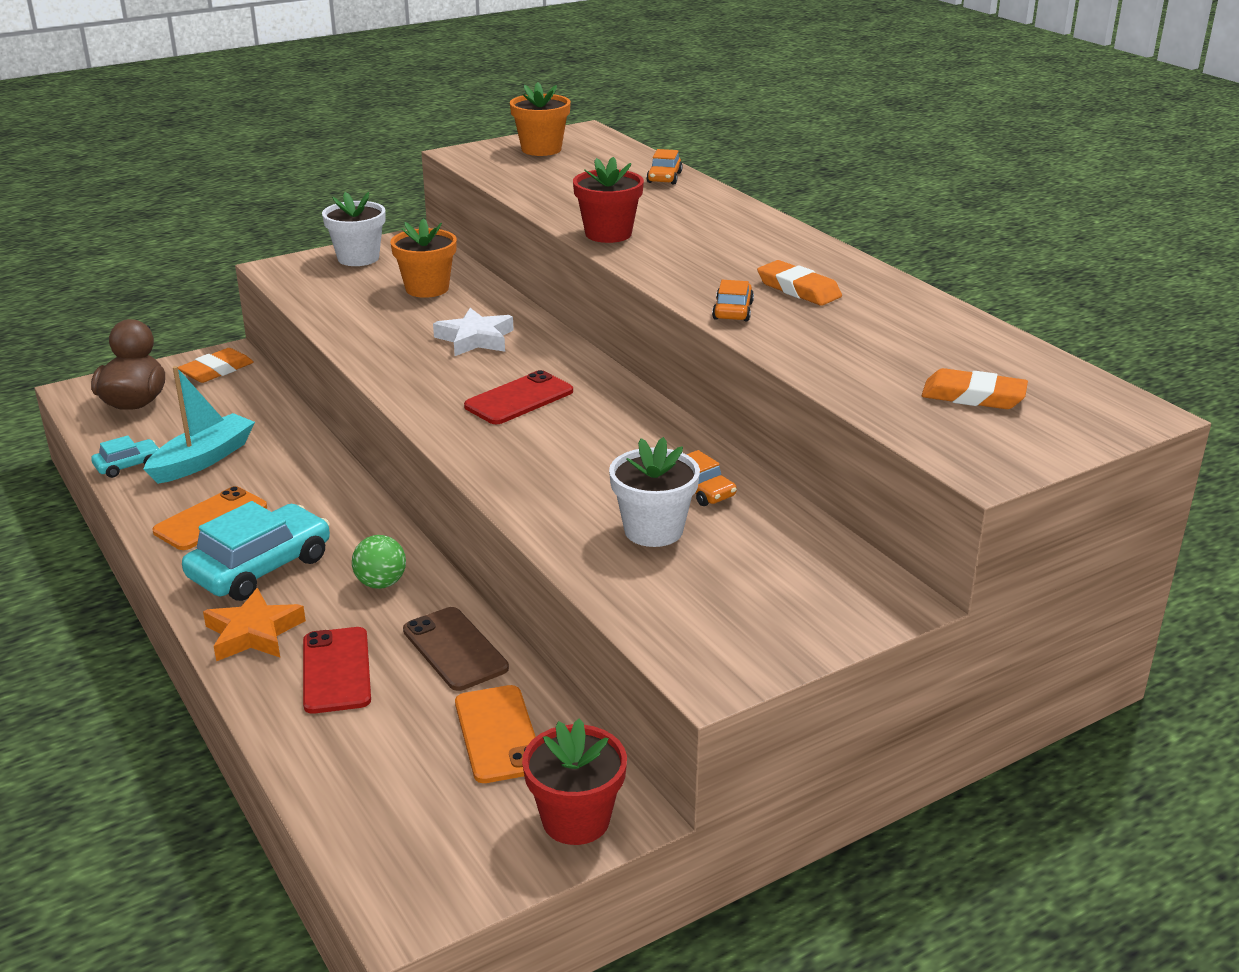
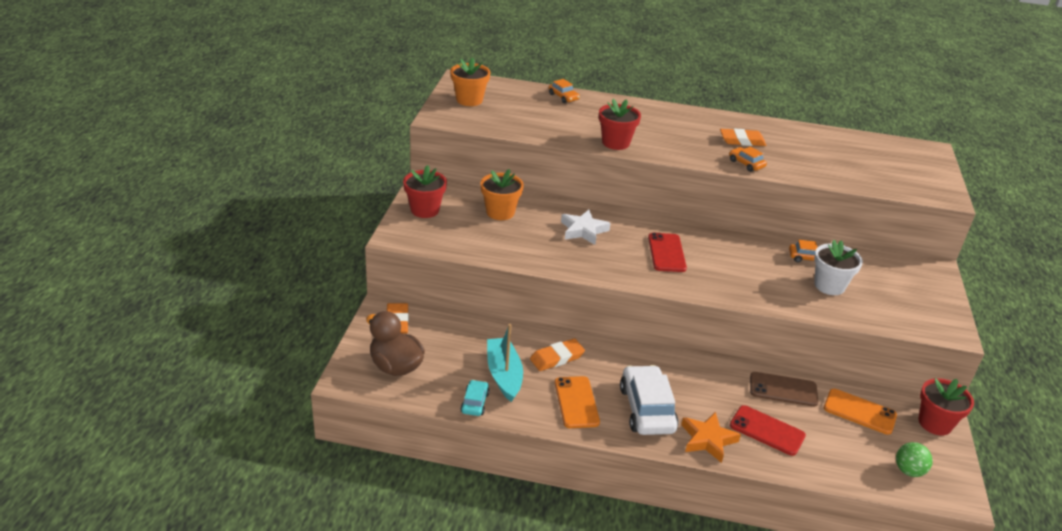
camera: 50 degrees left, 5 degrees up
turquoise car [182,501,330,601] -> white car [620,365,679,435]
white flower pot [322,192,385,266] -> red flower pot [403,165,447,218]
green ball [352,535,406,589] -> green ball moved to [896,442,933,477]
orange eraser [922,368,1028,409] -> orange eraser moved to [530,338,585,371]

